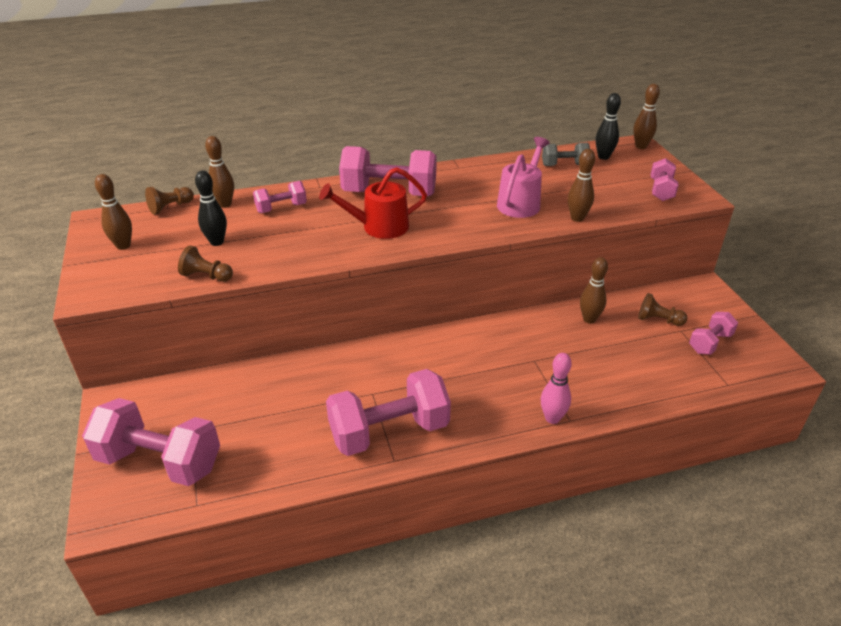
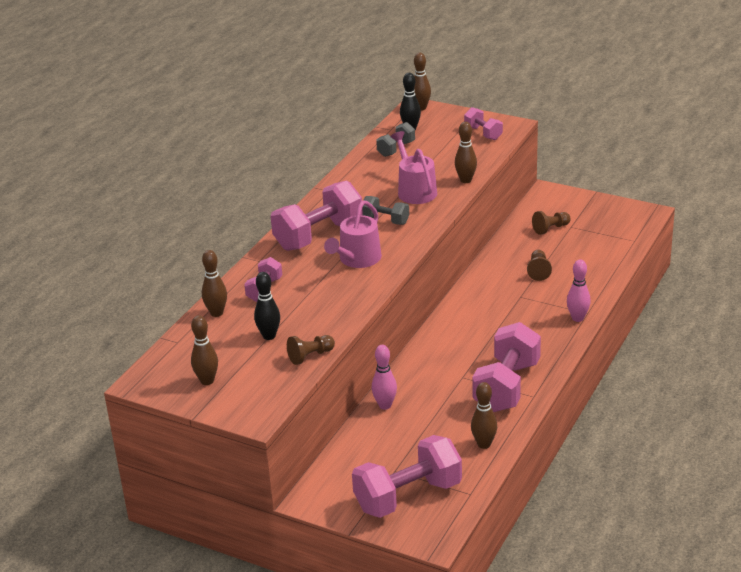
camera: 45 degrees left, 5 degrees down
brown pawn [145,187,194,215] -> brown pawn moved to [527,250,552,281]
red watering can [319,167,427,239] -> pink watering can [324,201,382,268]
brown bowling pin [580,257,608,324] -> brown bowling pin moved to [471,382,497,449]
pink dumbbell [689,312,738,355] -> none
none -> grey dumbbell [362,196,409,225]
none -> pink bowling pin [372,345,397,410]

